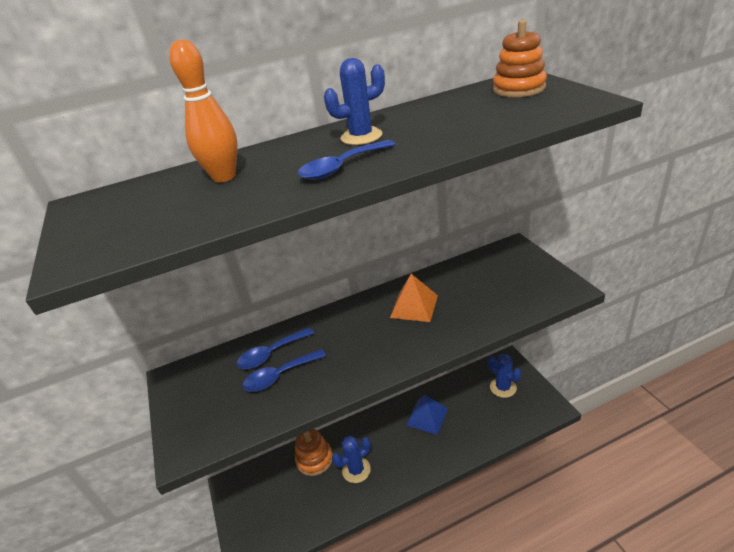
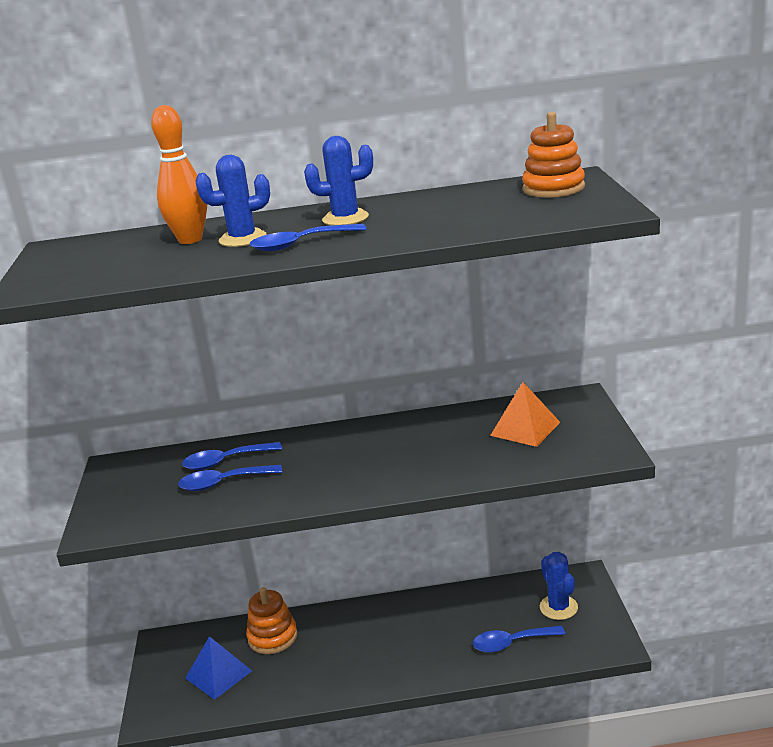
camera: 15 degrees right, 10 degrees down
blue cactus [332,436,371,483] -> blue cactus moved to [195,155,270,247]
orange pyramid [390,274,438,322] -> orange pyramid moved to [490,382,560,447]
blue pyramid [406,395,448,435] -> blue pyramid moved to [185,636,252,700]
none -> blue spoon [473,626,565,653]

